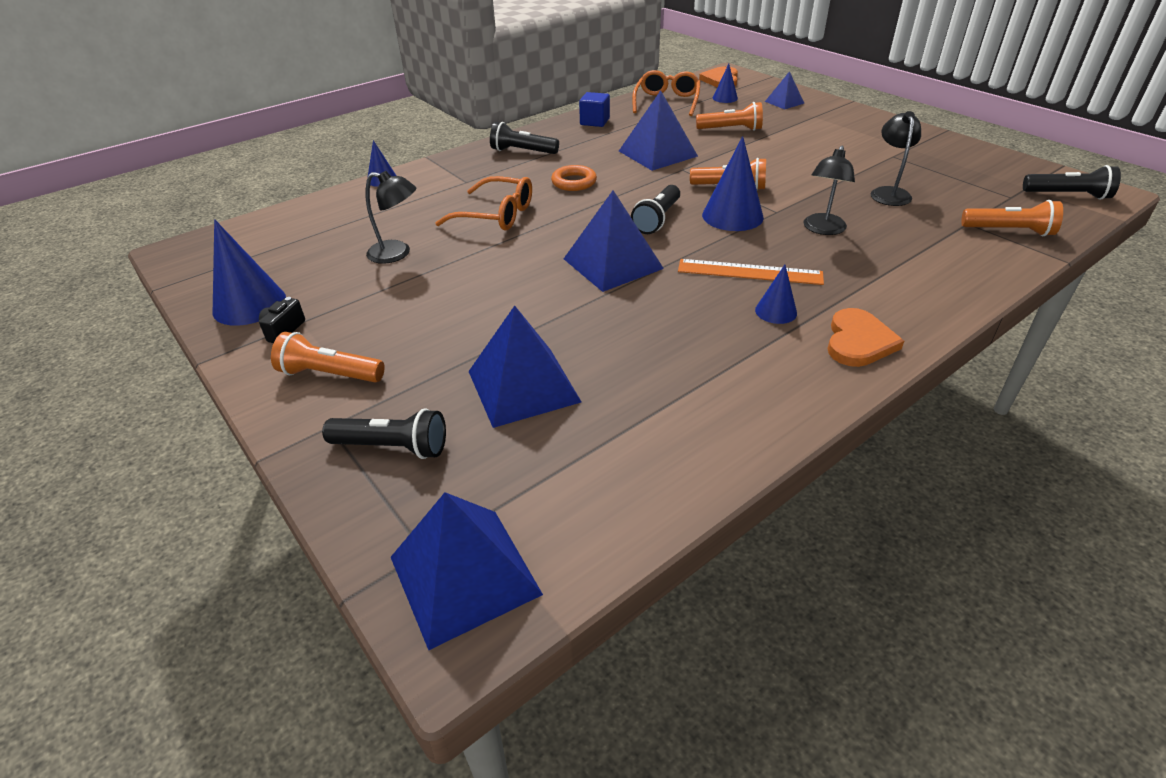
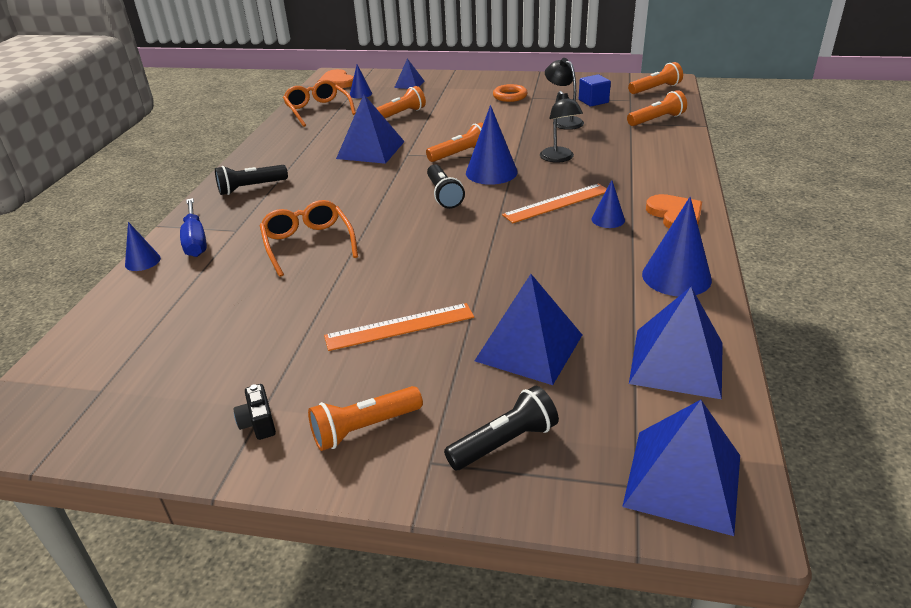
camera: 40 degrees left, 5 degrees down
blue cone [213,219,286,326] -> blue cone moved to [642,197,712,297]
black lamp [366,171,417,264] -> none
orange glasses [435,176,532,231] -> orange glasses turned 90 degrees counterclockwise [260,200,358,277]
orange ring [551,165,597,191] -> orange ring moved to [493,84,528,102]
blue pyramid [564,190,664,292] -> blue pyramid moved to [629,287,723,399]
blue cube [579,92,610,127] -> blue cube moved to [579,74,611,106]
black flashlight [1023,165,1121,200] -> orange flashlight [628,62,683,94]
none -> blue screwdriver [180,198,207,257]
none -> orange ruler [324,303,474,351]

